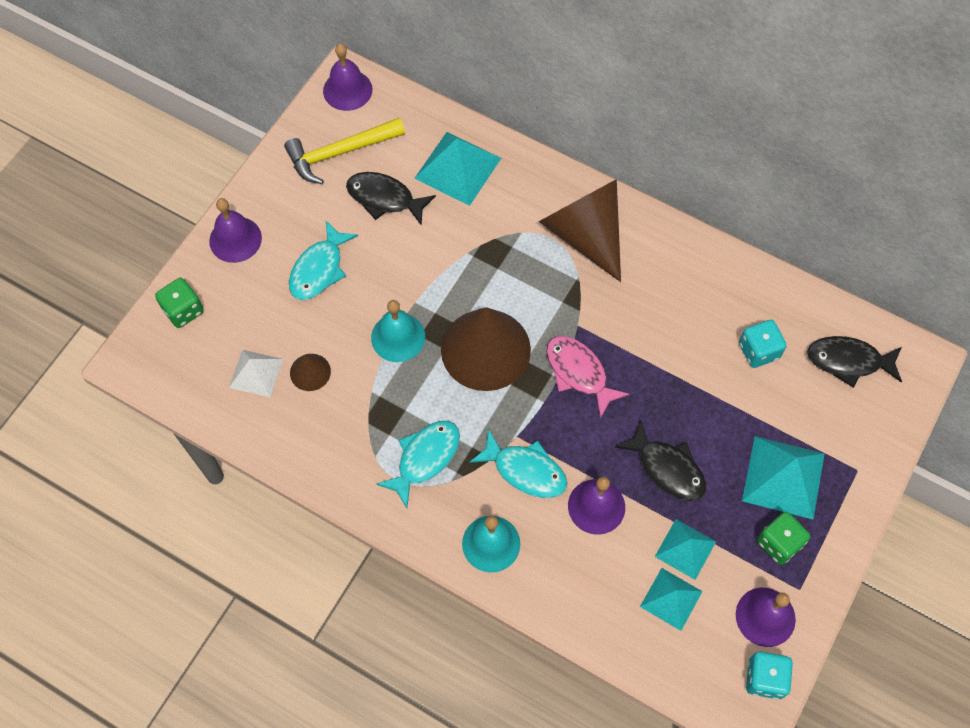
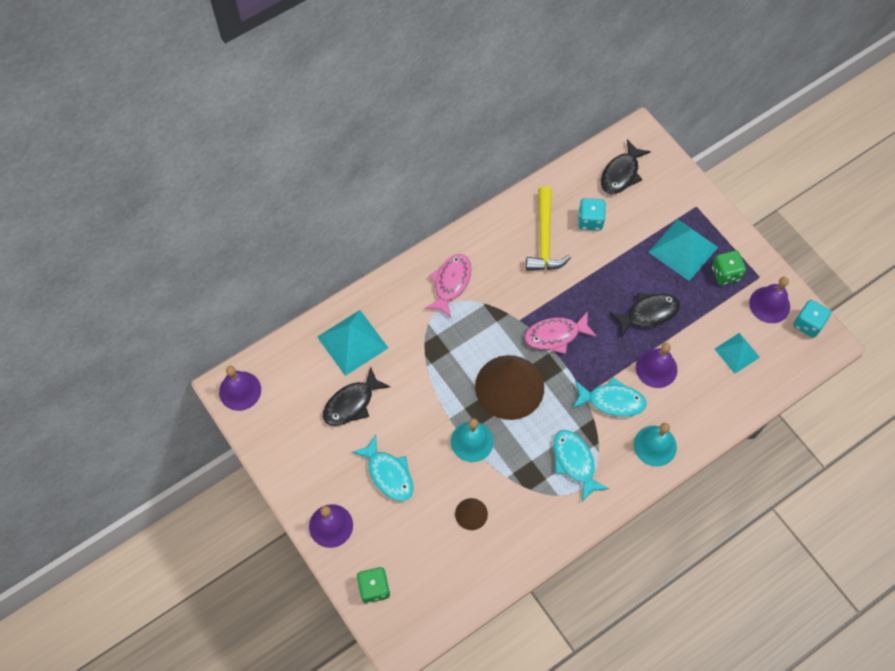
camera: 65 degrees left, 0 degrees up
white pyramid [229,350,283,397] -> none
yellow hammer [284,118,405,184] -> yellow hammer moved to [526,186,571,271]
turquoise fish [469,430,567,498] -> turquoise fish turned 45 degrees clockwise [572,377,647,417]
brown cone [539,179,621,282] -> pink fish [424,254,471,318]
turquoise pyramid [655,519,716,580] -> none

